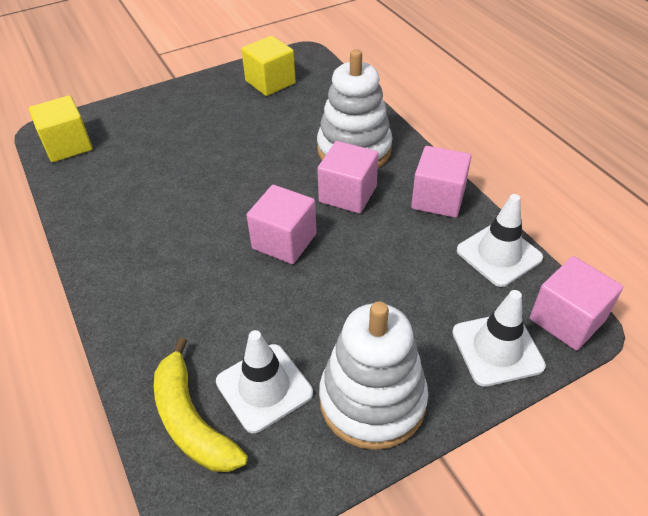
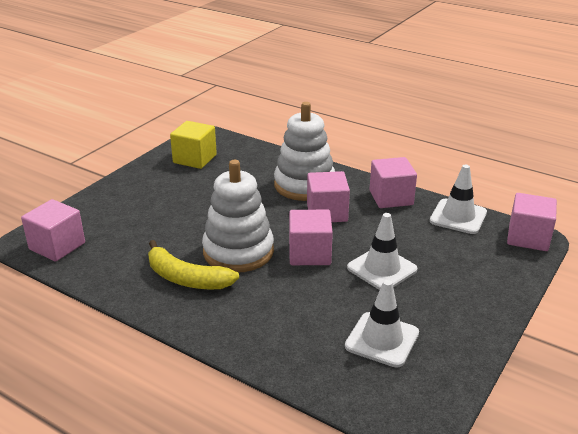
camera: 30 degrees left, 15 degrees down
yellow cube [29,95,93,162] -> pink cube [21,199,85,262]
yellow banana [154,337,248,472] -> yellow banana moved to [148,240,239,289]
white stacking toy [319,301,428,450] -> white stacking toy moved to [202,160,274,272]
white traffic cone [452,290,546,387] -> white traffic cone moved to [347,213,418,290]

